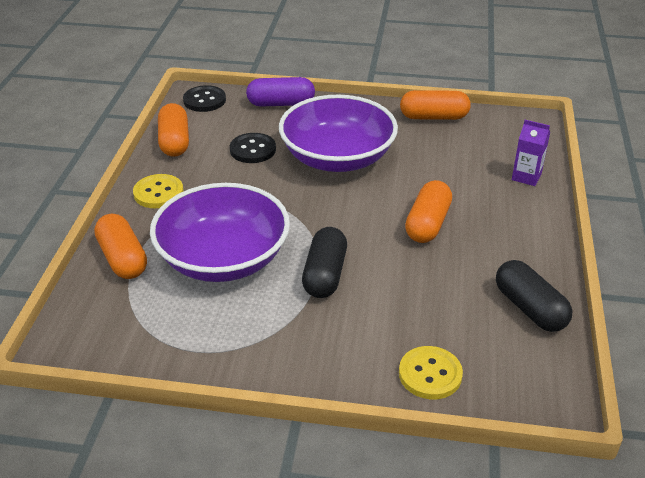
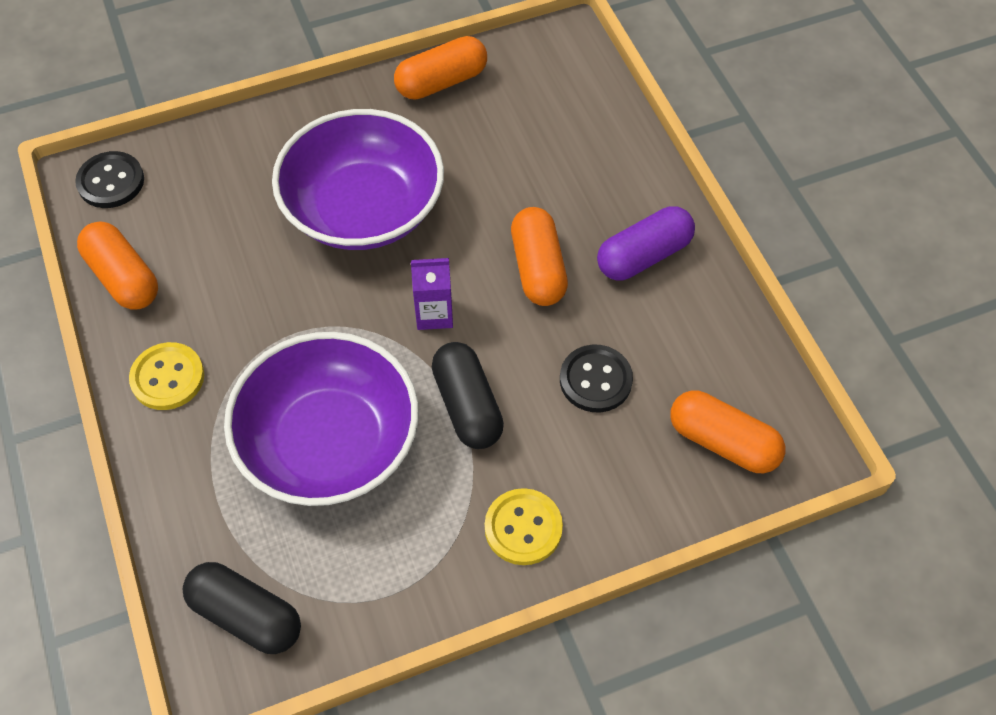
camera: 30 degrees left, 20 degrees up
orange capsule [94,214,147,279] -> orange capsule moved to [670,390,785,473]
black button [230,133,276,163] -> black button moved to [560,345,633,412]
purple capsule [246,77,315,107] -> purple capsule moved to [597,206,695,280]
yellow button [399,346,463,399] -> yellow button moved to [485,488,563,565]
black capsule [496,260,572,332] -> black capsule moved to [183,562,301,654]
purple carton [512,120,550,186] -> purple carton moved to [411,258,453,330]

